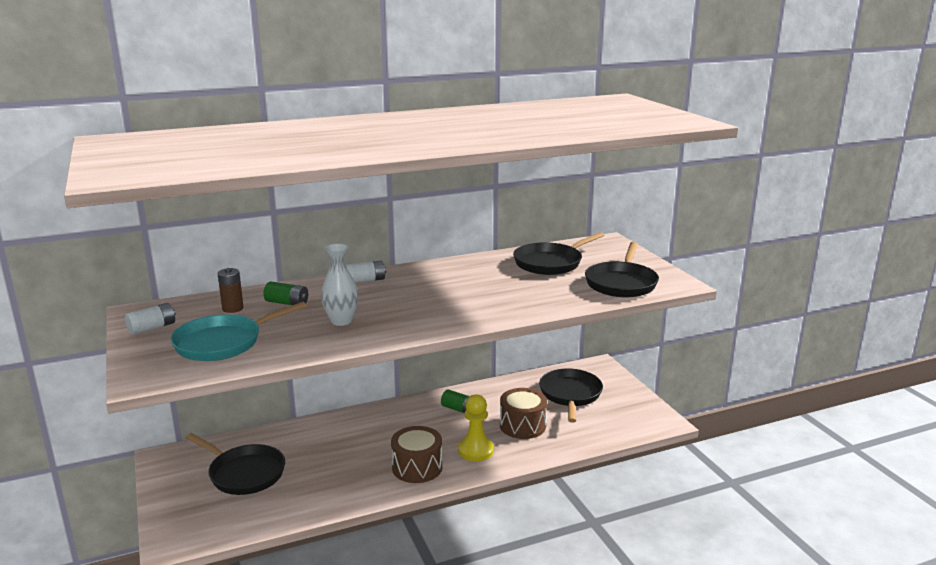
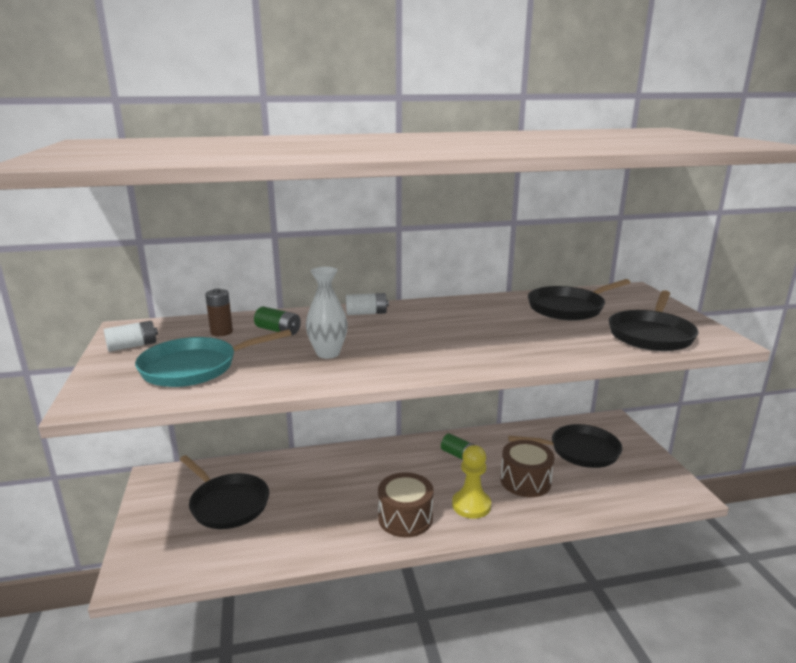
camera: 10 degrees right, 0 degrees up
black pan [539,368,603,423] -> black pan turned 75 degrees clockwise [508,424,622,468]

